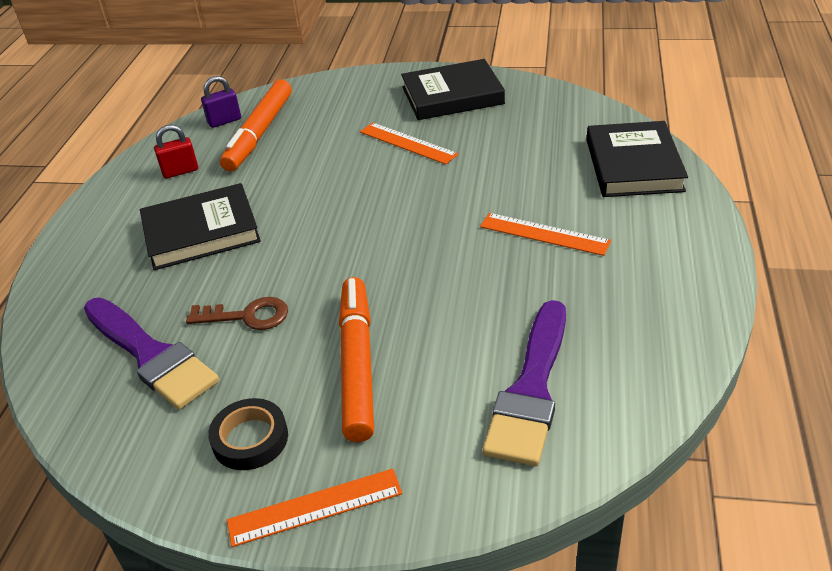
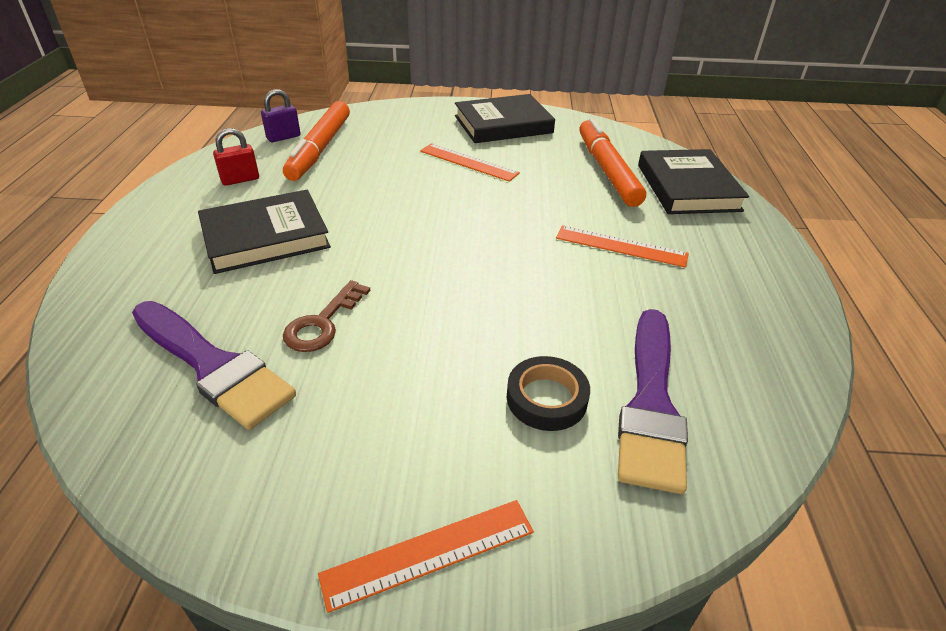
camera: 10 degrees left, 0 degrees up
brown key [186,297,288,330] -> brown key turned 120 degrees clockwise [283,280,370,352]
black tape [208,398,288,470] -> black tape moved to [507,356,590,431]
orange marker [339,277,374,442] -> orange marker moved to [579,118,646,207]

